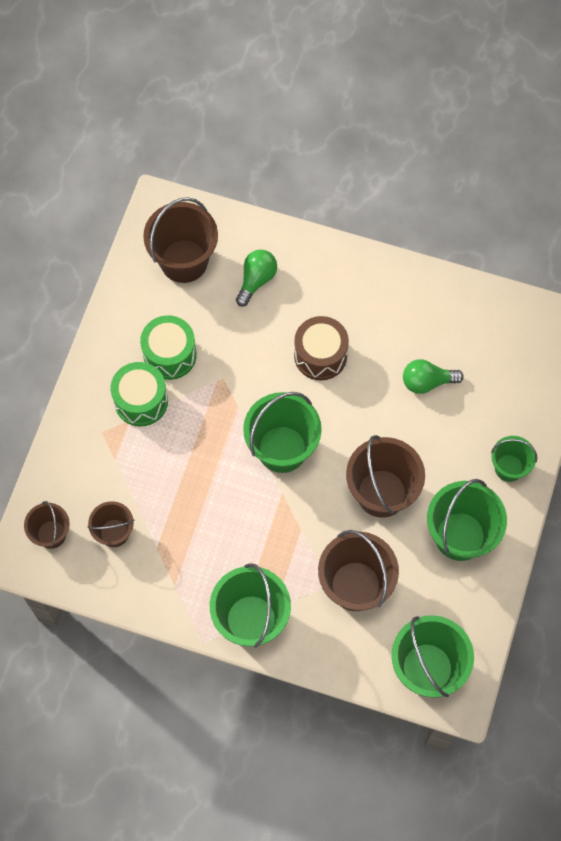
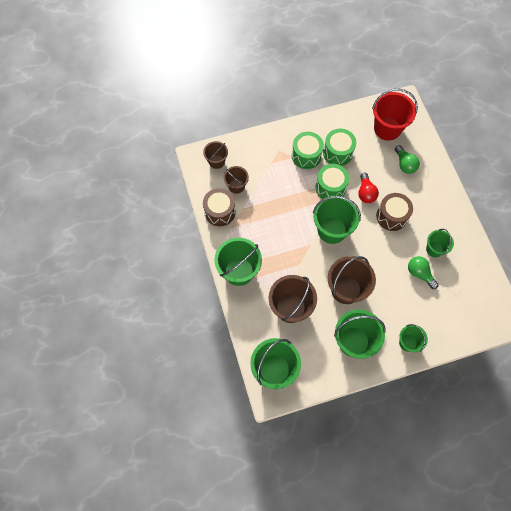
camera: 55 degrees right, 0 degrees up
brown bucket [143,197,218,283] -> red bucket [372,89,418,141]
green light bulb [236,249,277,307] -> green light bulb turned 75 degrees clockwise [395,145,420,174]
none -> brown drum [203,188,236,226]
none -> green drum [315,164,349,199]
none -> red light bulb [358,173,379,203]
none -> green bucket [426,229,454,257]

